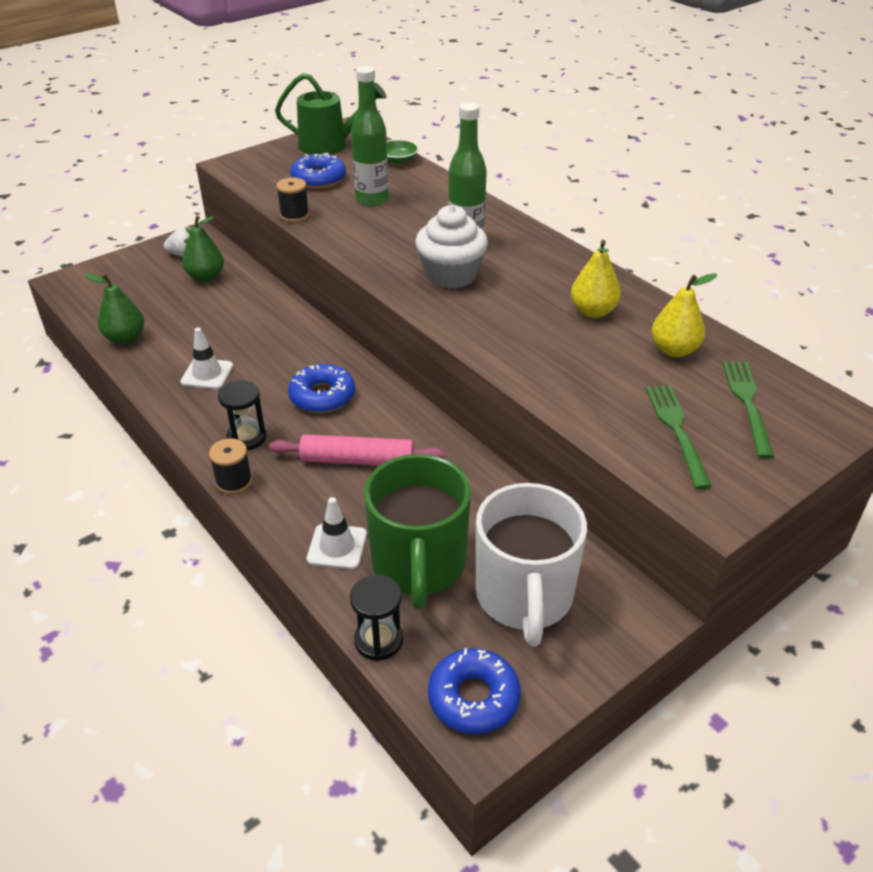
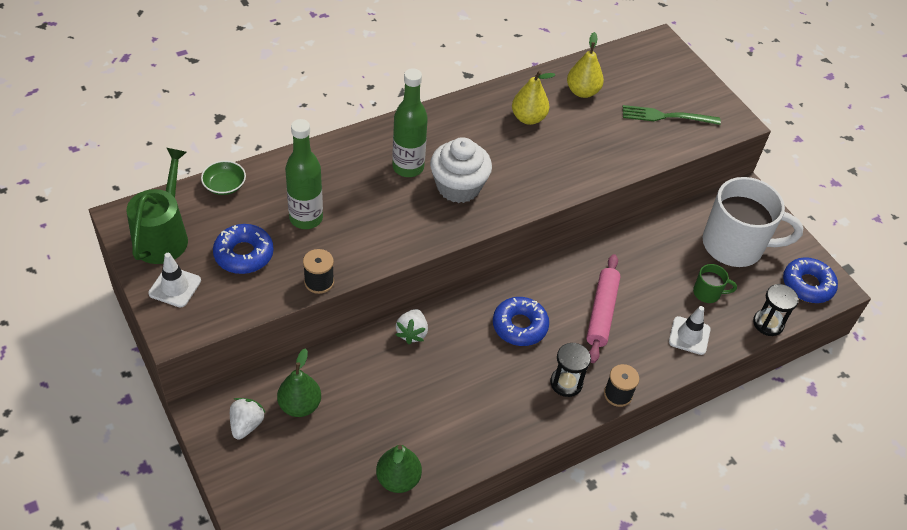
camera: 85 degrees left, 10 degrees up
white traffic cone [180,327,233,389] -> white traffic cone moved to [148,253,201,308]
green mug [364,454,471,610] -> green mug [693,264,737,303], size x0.43
green fork [723,361,774,459] -> none
none -> white strawberry [396,309,428,344]

